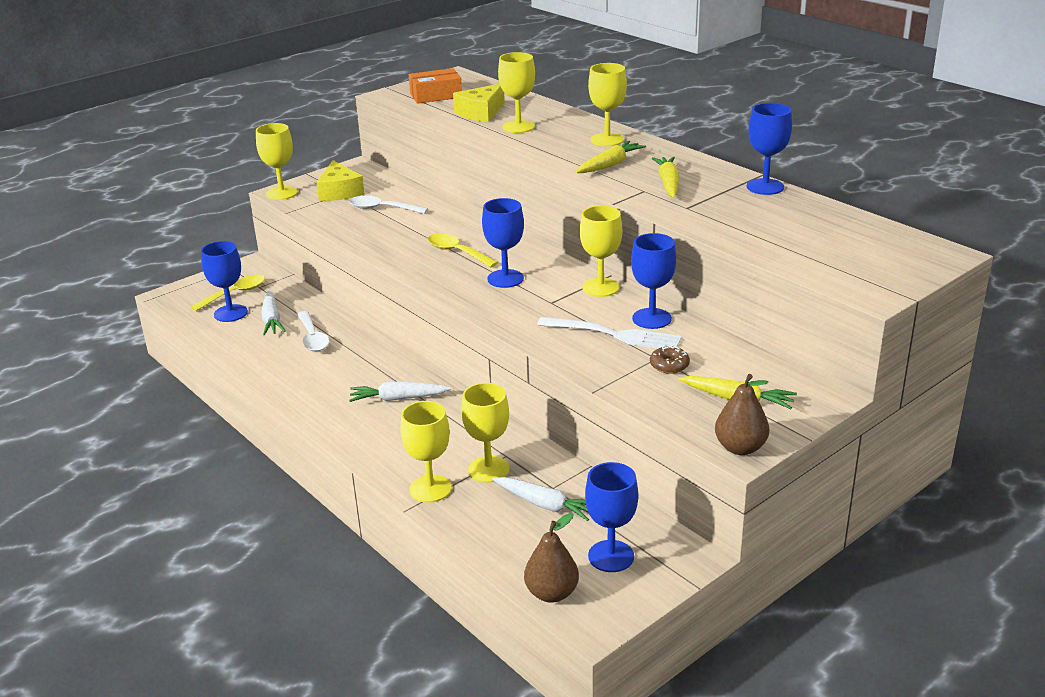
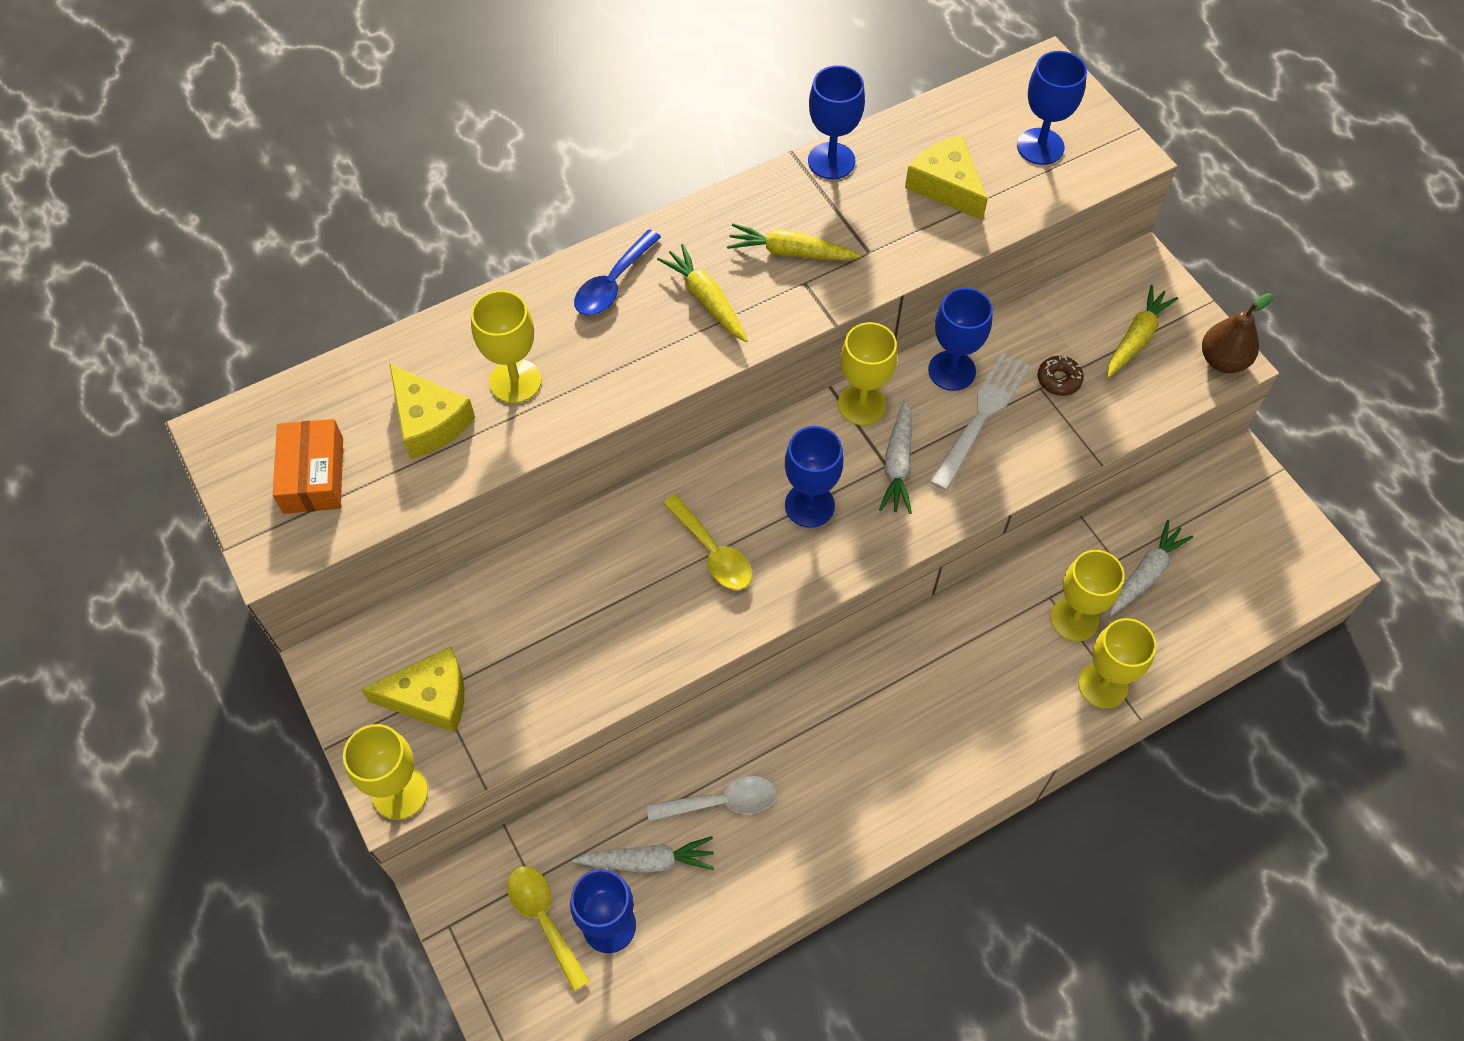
camera: 80 degrees left, 30 degrees up
white spoon [349,196,428,214] -> none
white carrot [349,381,451,402] -> white carrot moved to [879,399,912,514]
yellow spoon [428,234,498,268] -> yellow spoon turned 90 degrees counterclockwise [663,495,752,590]
brown pear [524,513,579,603] -> none
blue goblet [585,462,638,572] -> blue goblet moved to [1017,51,1087,165]
yellow goblet [588,63,627,146] -> blue spoon [574,230,661,315]
none -> yellow cheese [905,135,988,220]

